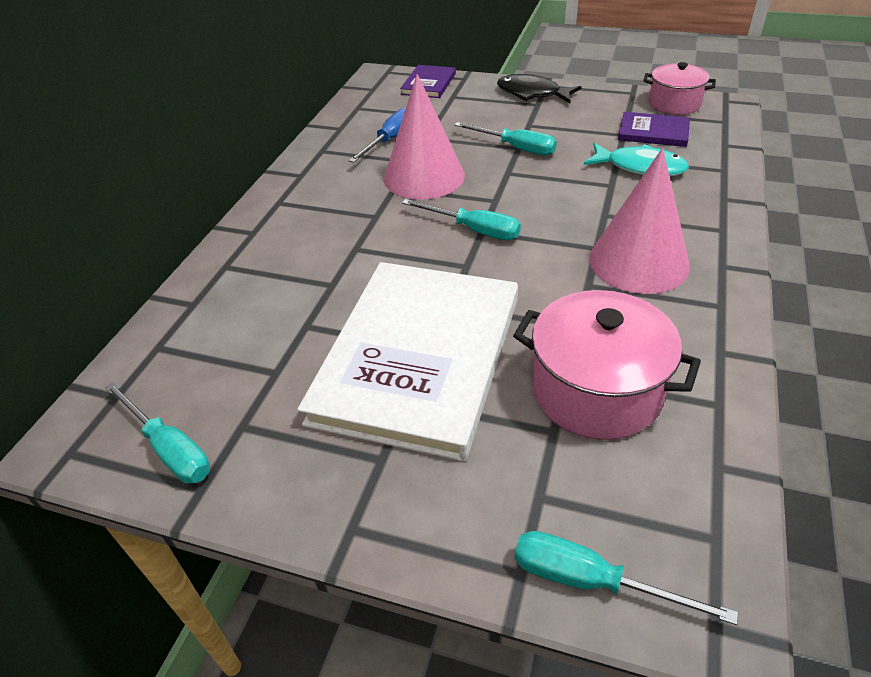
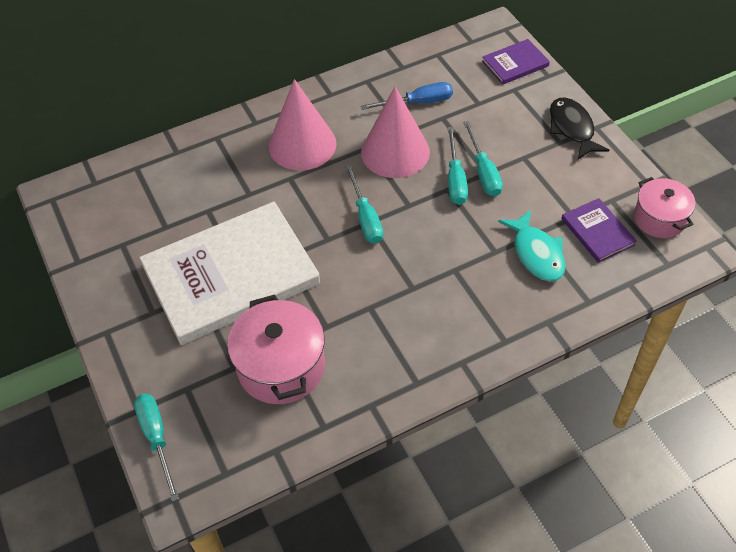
camera: 45 degrees right, 10 degrees up
turquoise screwdriver [105,382,210,484] -> turquoise screwdriver moved to [448,127,468,205]
pink cone [589,148,690,294] -> pink cone moved to [269,79,337,171]

